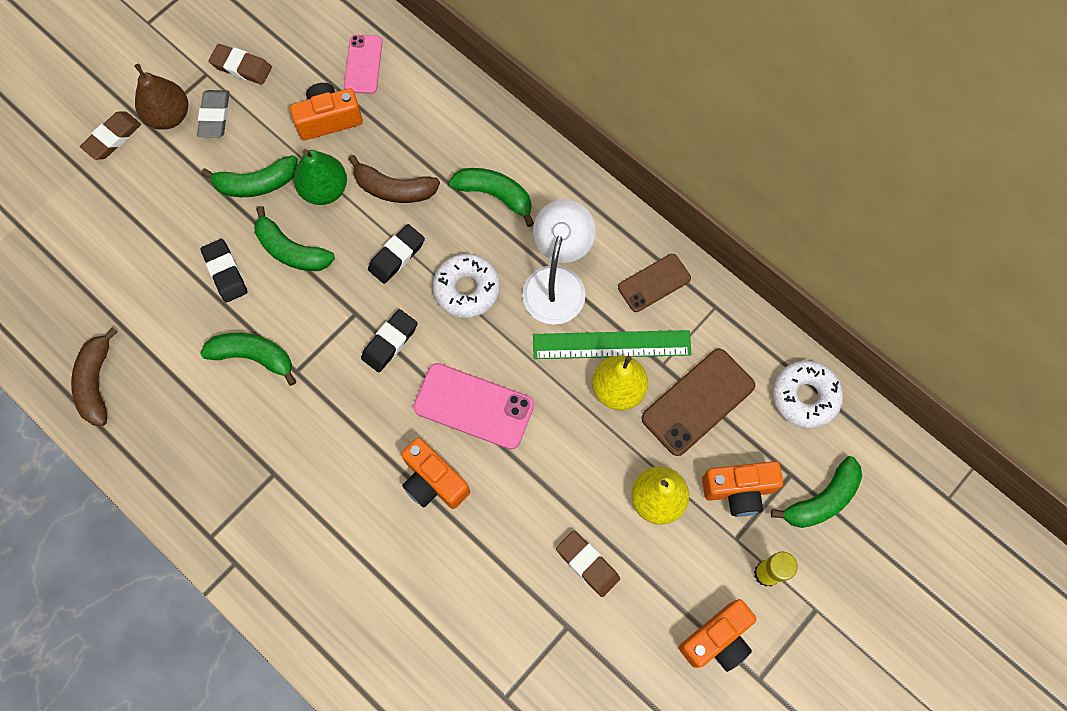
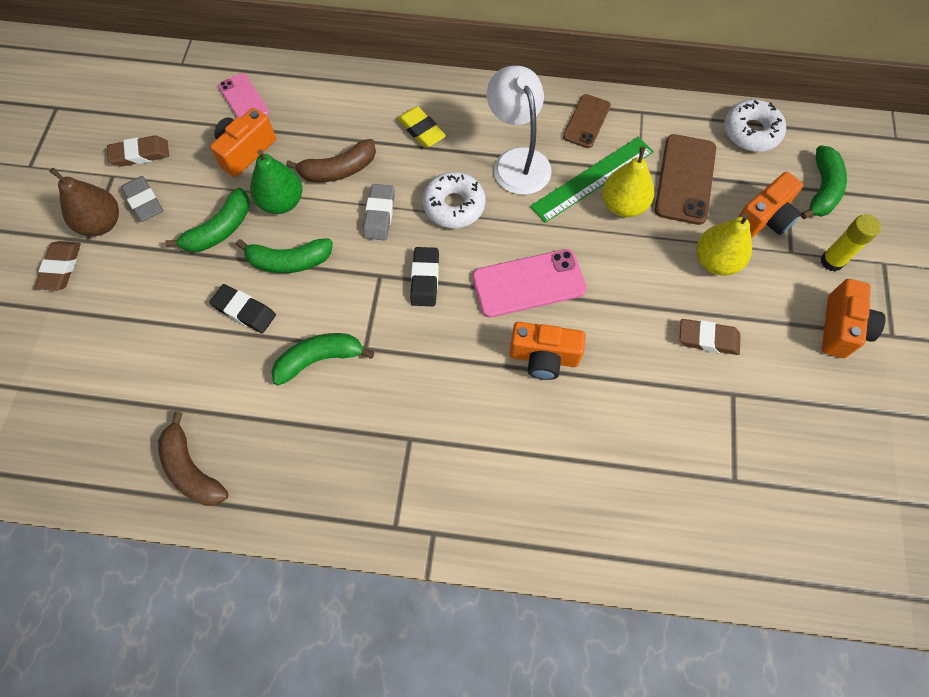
camera: 35 degrees left, 5 degrees down
black eraser [368,224,425,284] -> grey eraser [363,184,395,241]
green banana [449,168,534,227] -> yellow eraser [397,106,446,148]

